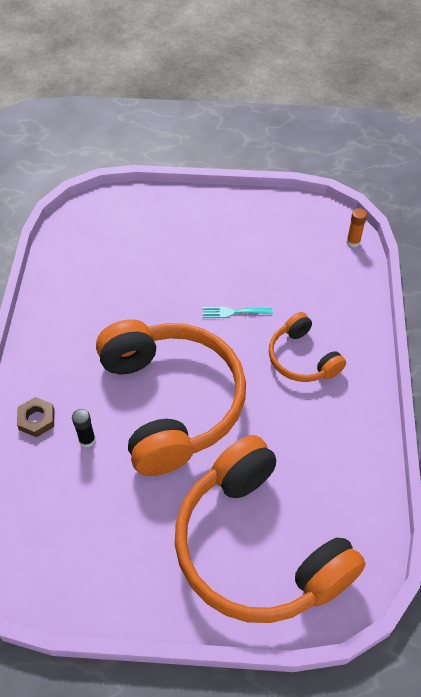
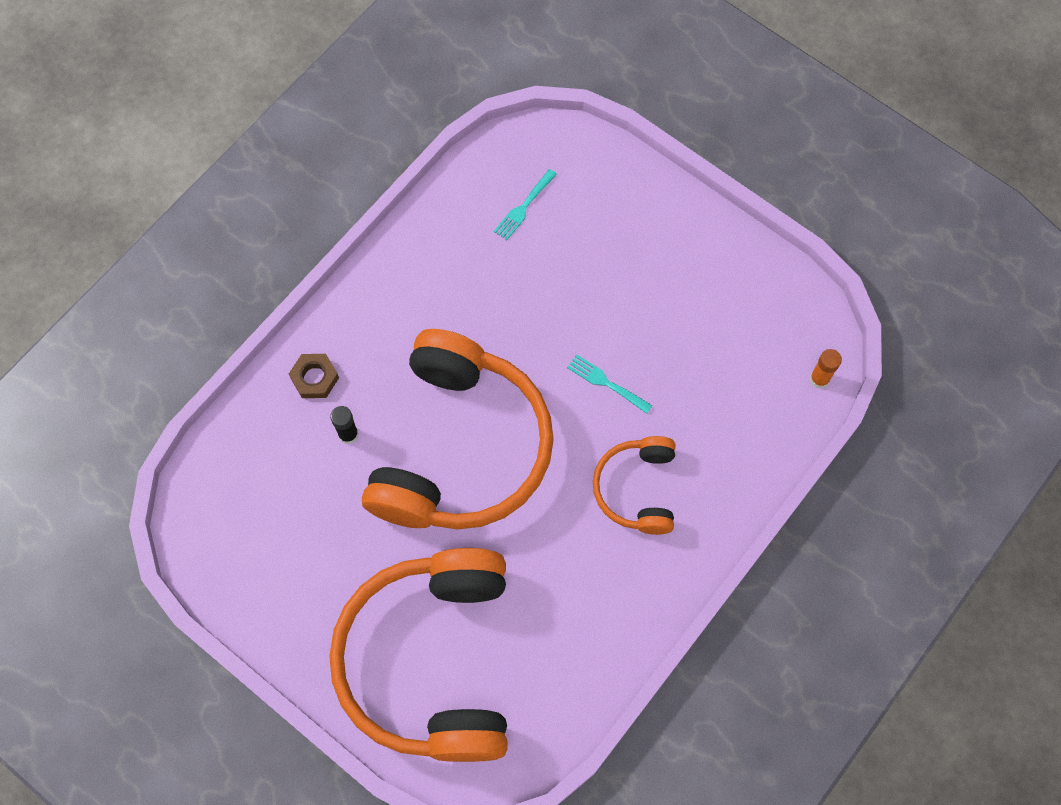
camera: 35 degrees right, 15 degrees up
none -> turquoise fork [494,169,557,240]

